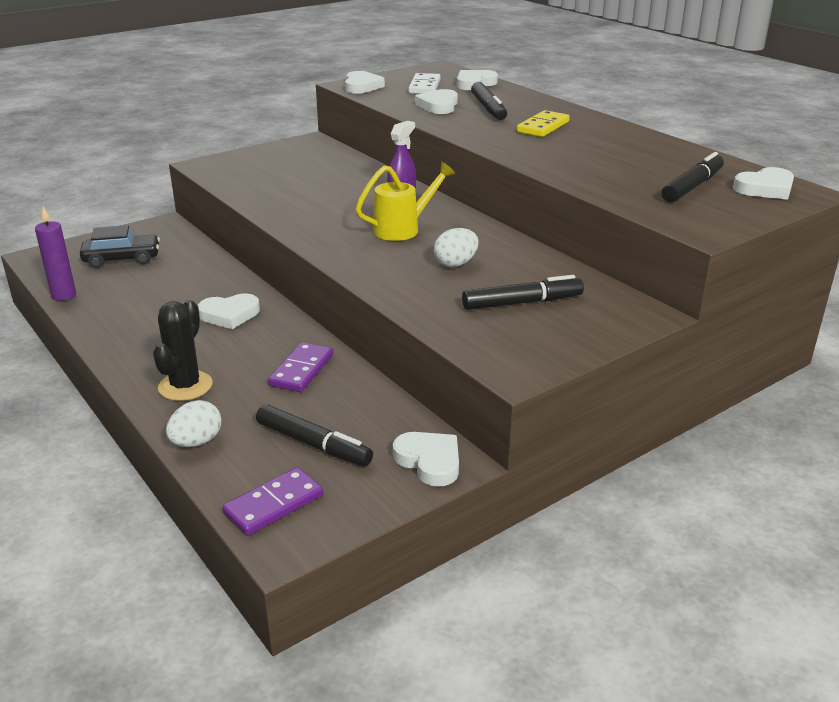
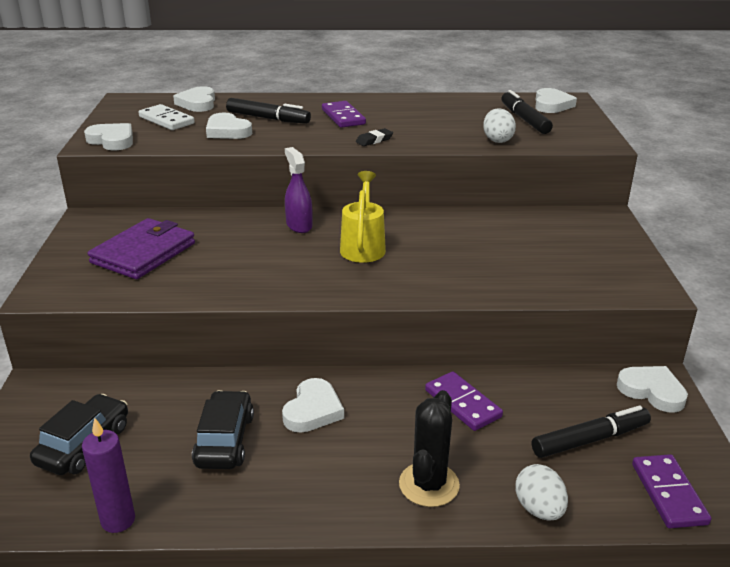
camera: 55 degrees left, 0 degrees up
black cactus [153,300,213,401] -> black cactus turned 60 degrees clockwise [399,390,460,507]
white heart [393,432,459,487] -> white heart turned 45 degrees clockwise [617,366,688,413]
white egg [434,228,479,267] -> white egg moved to [483,108,516,143]
black marker [462,275,584,310] -> none
yellow domino [517,110,570,137] -> purple domino [322,101,366,128]
none -> purple wallet [88,218,195,279]
none -> black car [192,390,254,469]
none -> black eraser [356,128,393,146]

